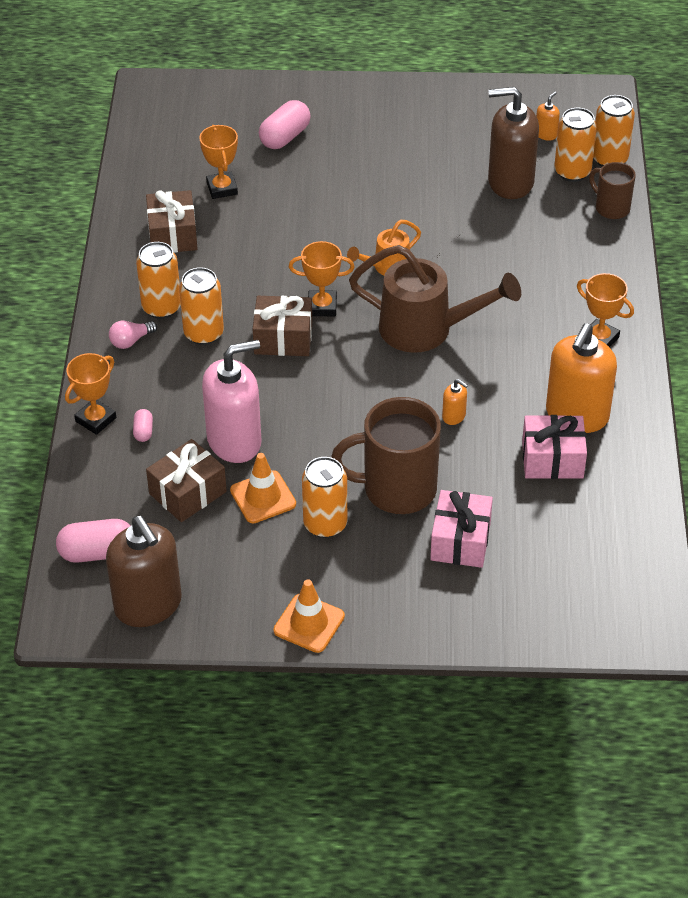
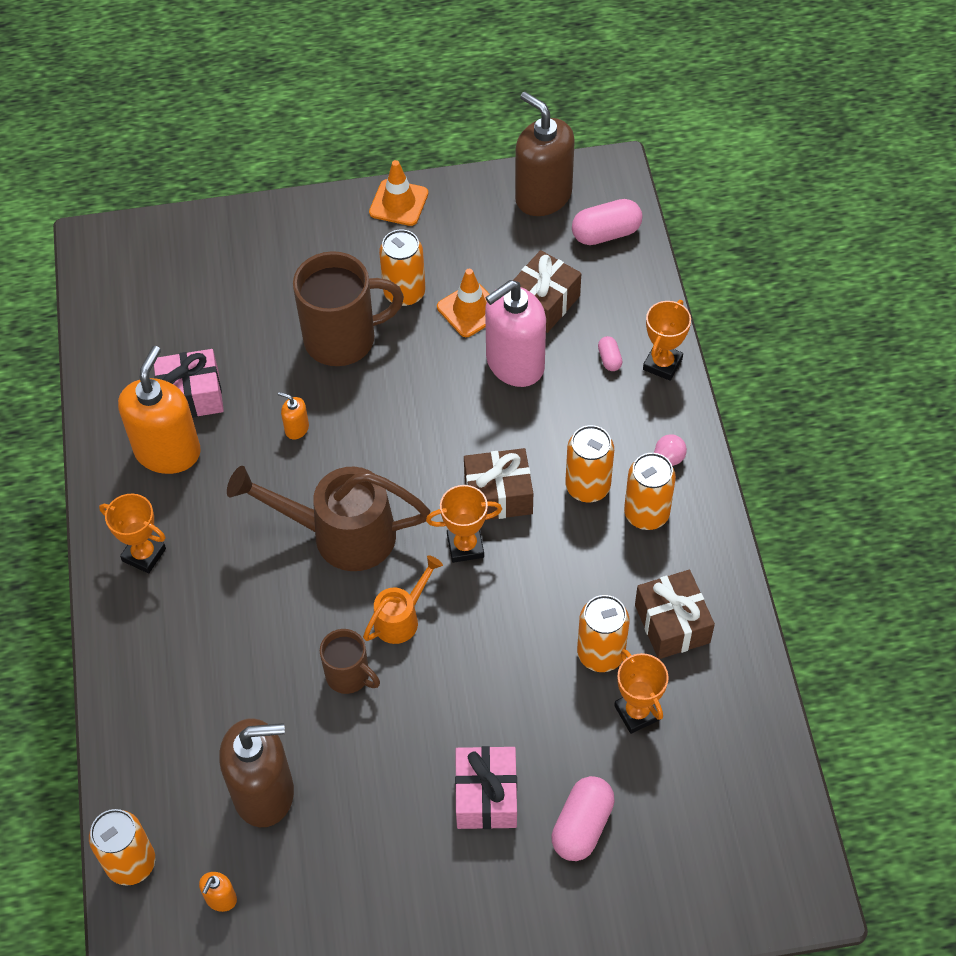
camera: 170 degrees right, 10 degrees up
pink gift [430,490,493,568] -> pink gift moved to [455,746,517,829]
orange can [554,108,597,182] -> orange can moved to [577,595,629,672]
brown mug [589,162,636,219] -> brown mug moved to [320,629,380,694]

